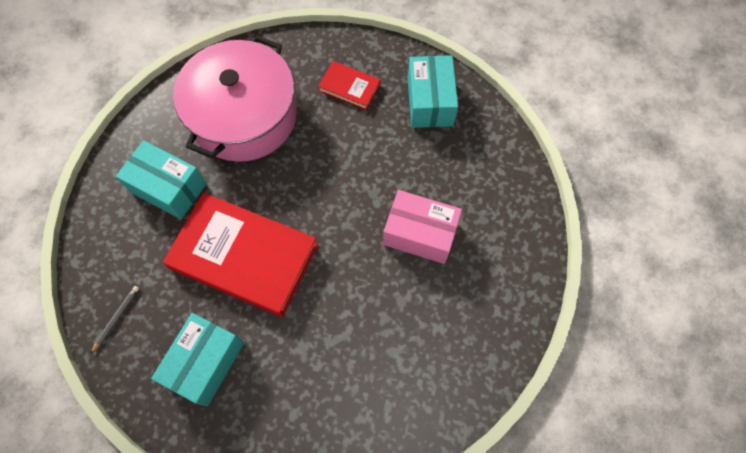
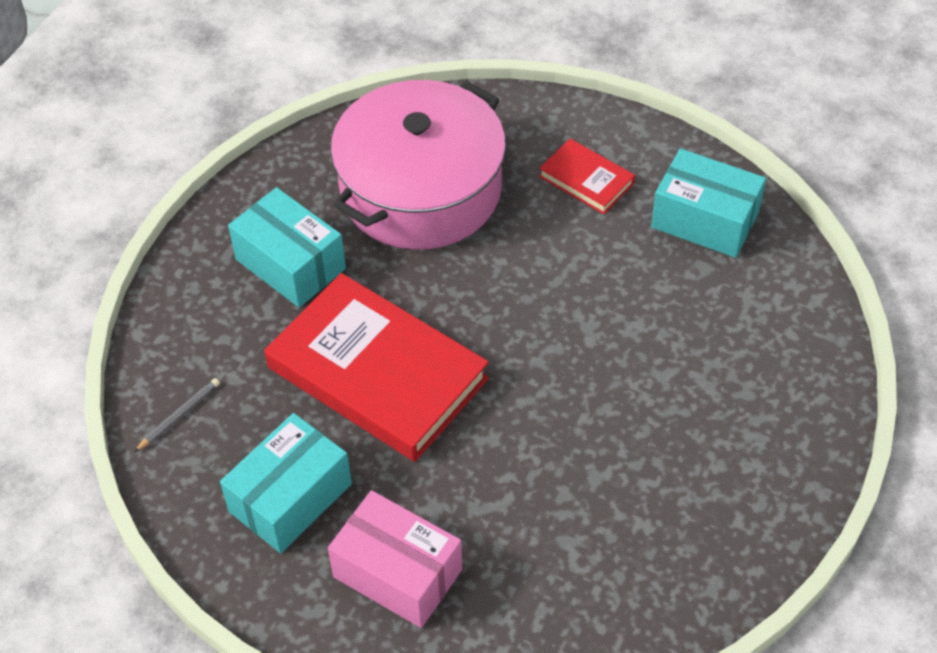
camera: 15 degrees right, 15 degrees down
pink box [383,190,462,264] -> pink box moved to [328,490,462,628]
turquoise box [408,55,458,128] -> turquoise box turned 75 degrees counterclockwise [651,148,766,258]

